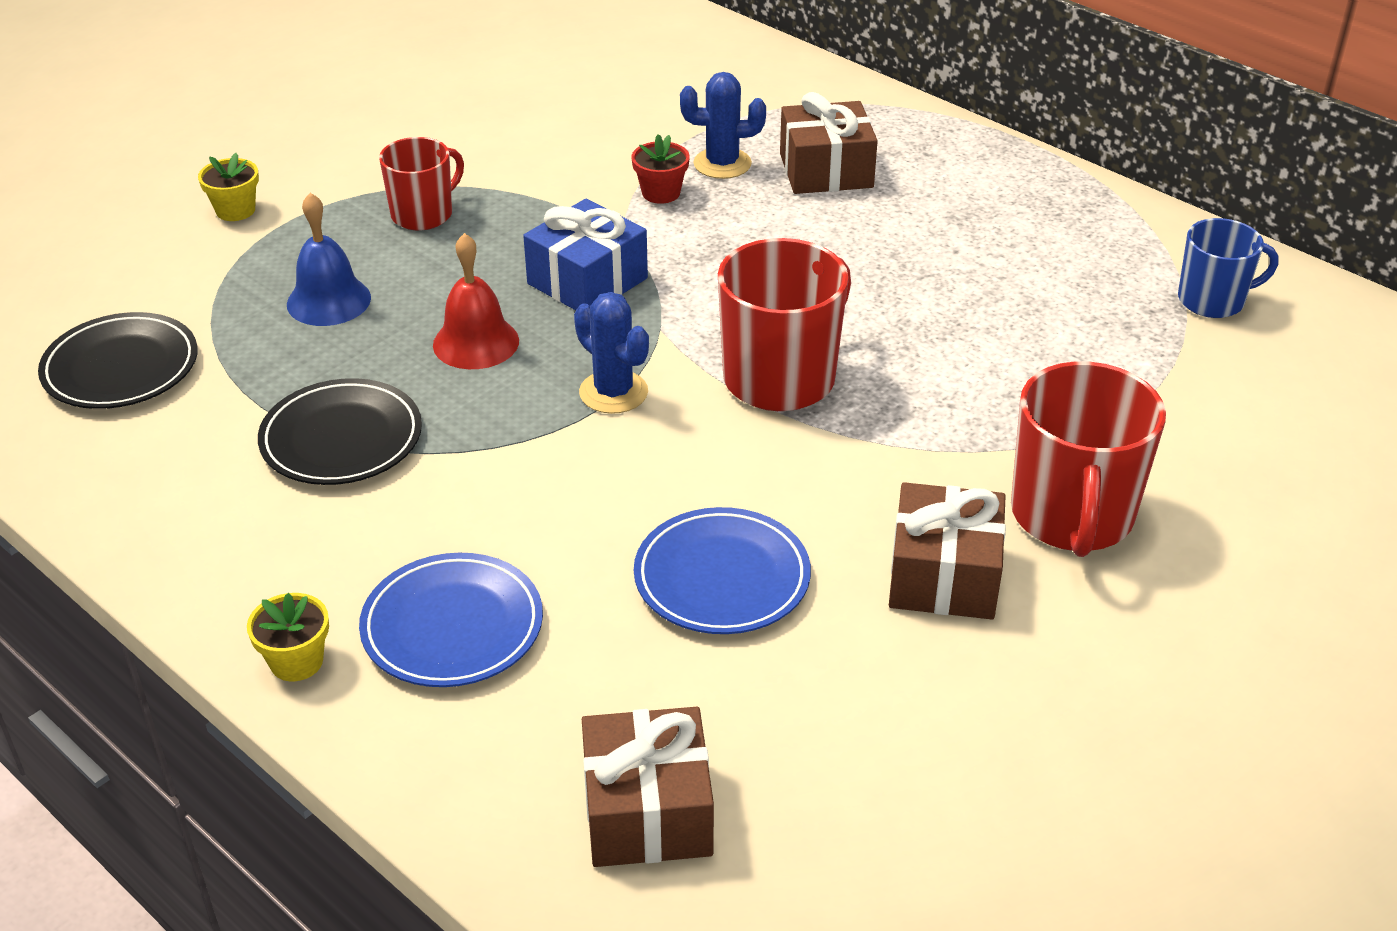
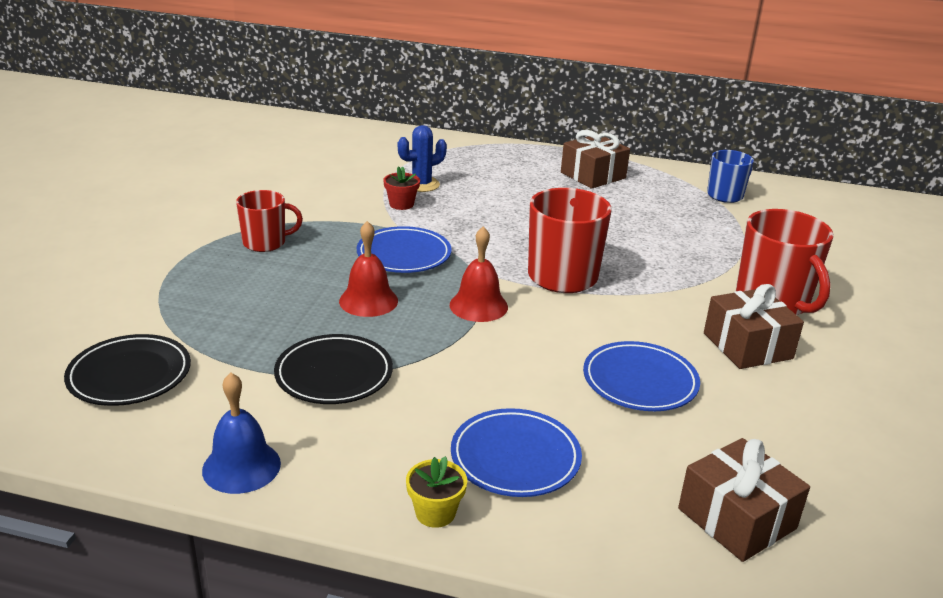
camera: 30 degrees left, 10 degrees down
yellow flower pot [198,153,259,221] -> none
blue bell [287,193,371,326] -> blue bell moved to [202,372,281,494]
red mug [379,137,464,230] -> red mug turned 60 degrees clockwise [236,190,303,252]
blue gift [523,199,648,310] -> blue plate [357,226,452,273]
blue cactus [574,292,649,414] -> red bell [450,226,508,322]
brown gift [780,92,878,194] -> brown gift moved to [561,130,630,189]

